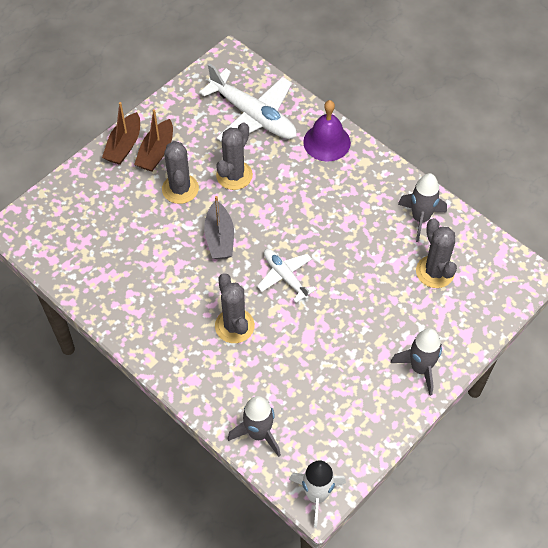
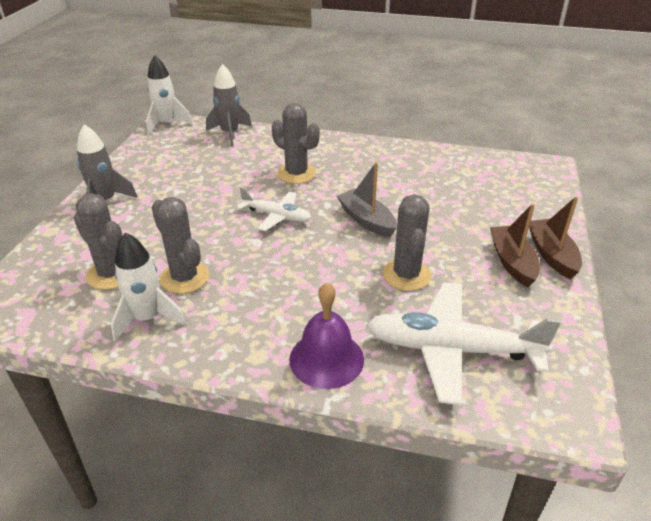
camera: 150 degrees right, 20 degrees down
grey cactus [162,141,199,204] -> grey cactus moved to [151,197,209,294]
grey rocket [398,173,447,242] -> white rocket [111,233,186,341]

